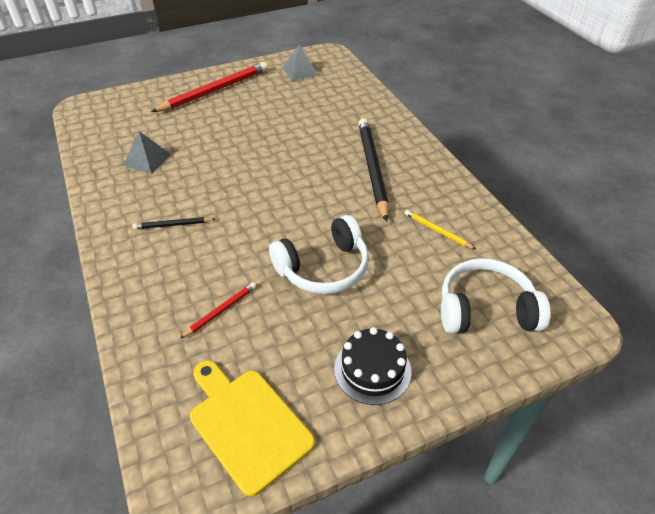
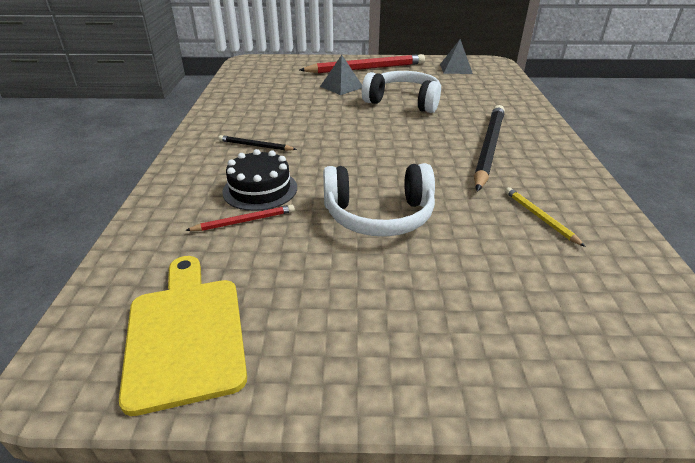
camera: 25 degrees right, 10 degrees down
grey pyramid [123,131,171,174] -> grey pyramid moved to [320,55,362,95]
black cake [334,327,411,405] -> black cake moved to [222,149,297,211]
white headphones [441,258,550,334] -> white headphones moved to [362,71,441,113]

